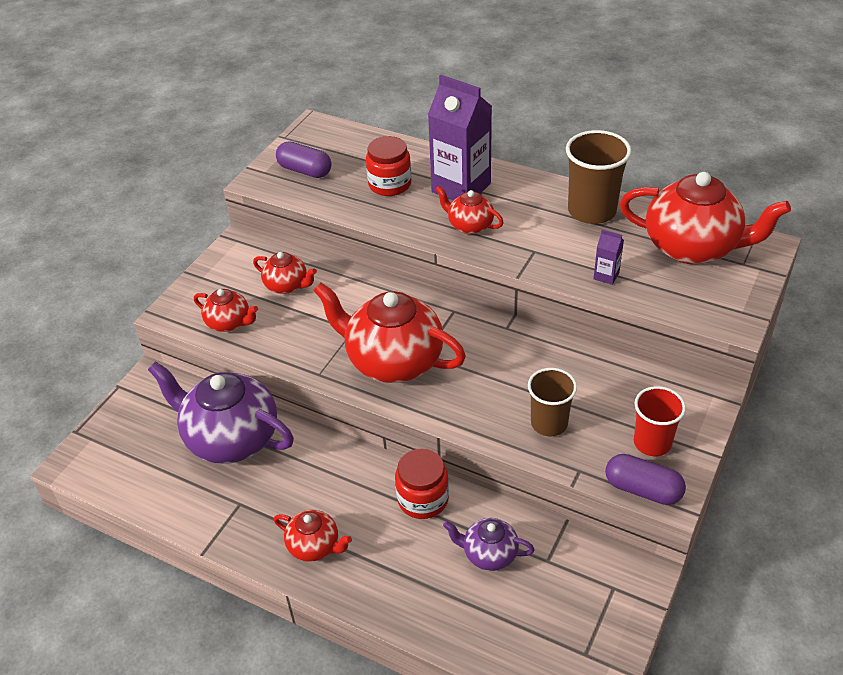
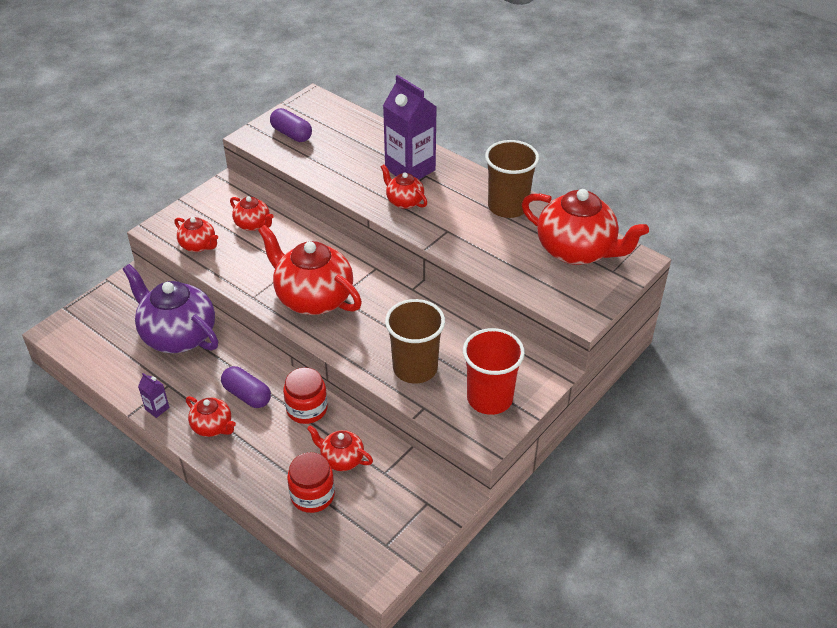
camera: 10 degrees right, 0 degrees up
red jar [366,136,411,196] -> red jar moved to [287,452,335,513]
purple teapot [443,518,535,571] -> red teapot [307,425,373,471]
brown cup [528,368,577,436] -> brown cup [385,299,445,383], size x1.50
purple carton [593,229,624,285] -> purple carton moved to [138,373,170,418]
purple capsule [605,454,686,505] -> purple capsule moved to [221,366,271,408]
red cup [634,386,686,456] -> red cup [463,328,525,415], size x1.50

